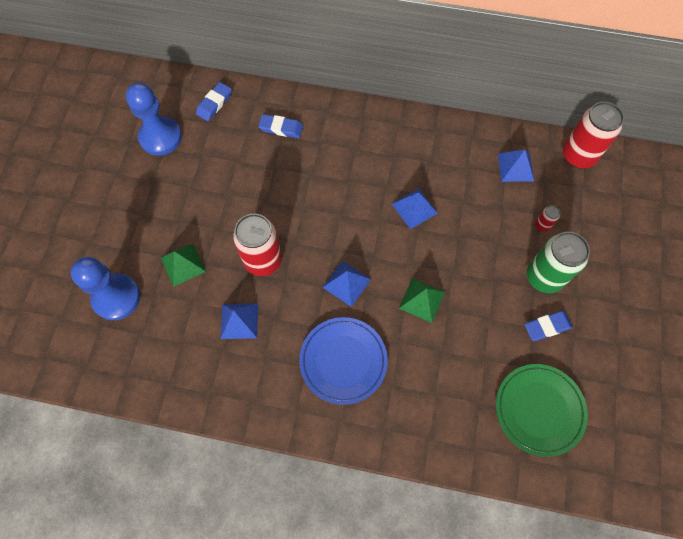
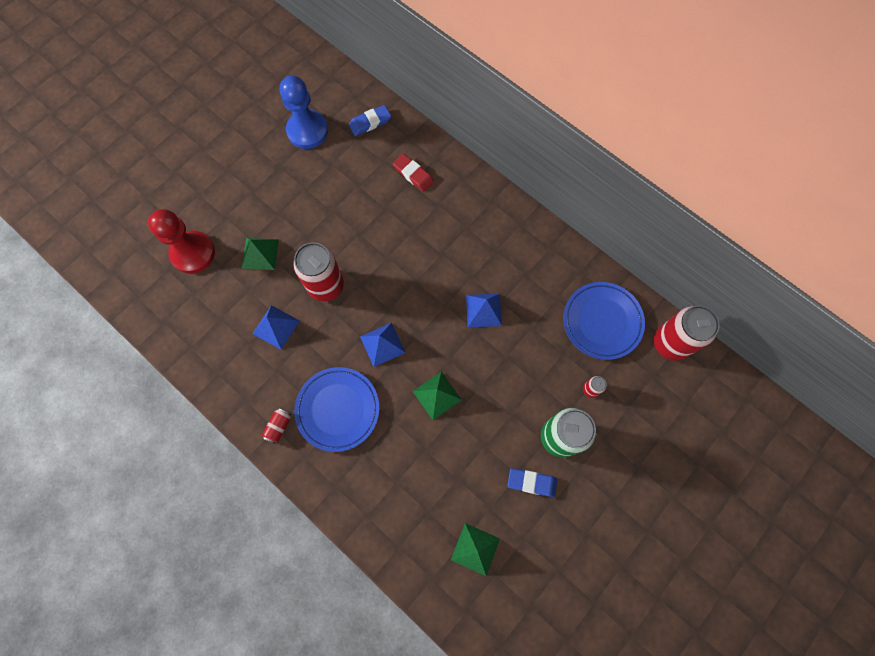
camera: 30 degrees right, 5 degrees up
blue pawn [70,257,140,320] -> red pawn [148,209,215,274]
blue eraser [258,114,303,138] -> red eraser [393,154,434,192]
green plate [496,364,588,457] -> green pyramid [451,523,500,576]
blue pyramid [498,150,534,182] -> blue plate [563,282,645,360]
none -> red can [262,408,291,444]

